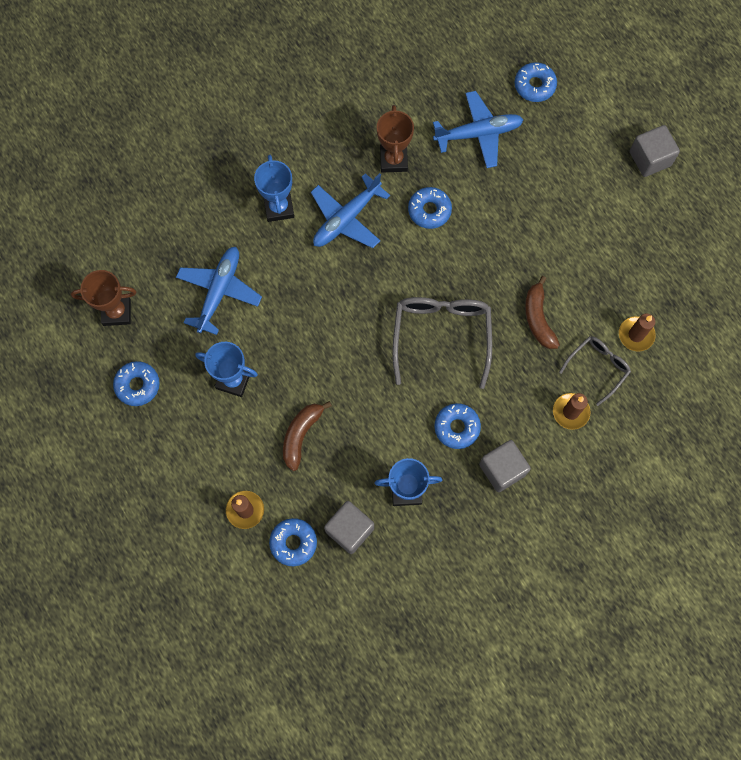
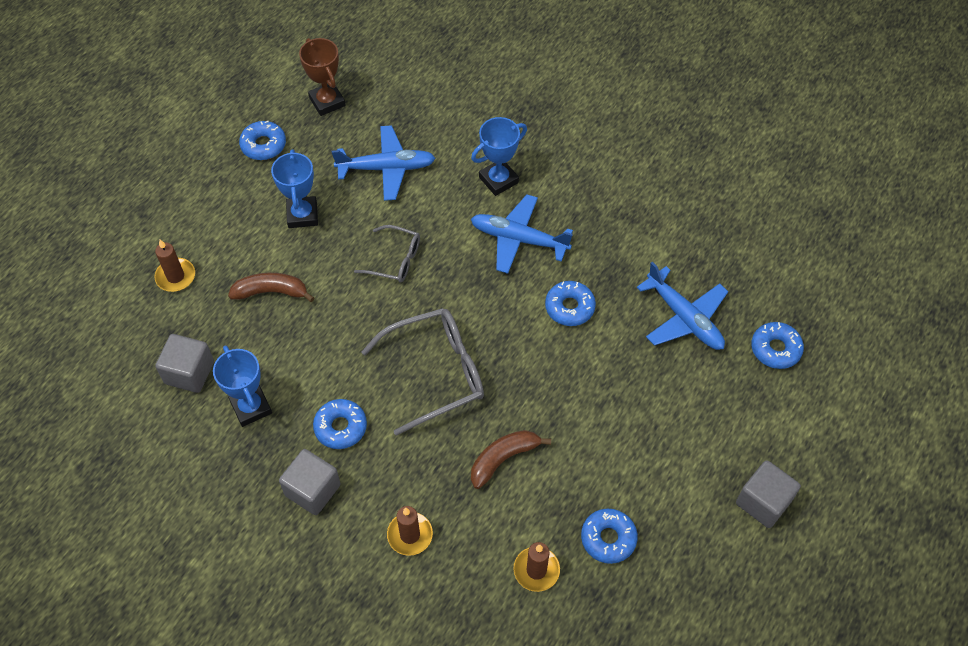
camera: 65 degrees right, 15 degrees down
blue donut [269,518,317,566] -> blue donut moved to [581,509,638,564]
brown trophy [377,105,414,172] -> none
grey glasses [559,336,631,406] -> grey glasses moved to [354,225,420,283]

